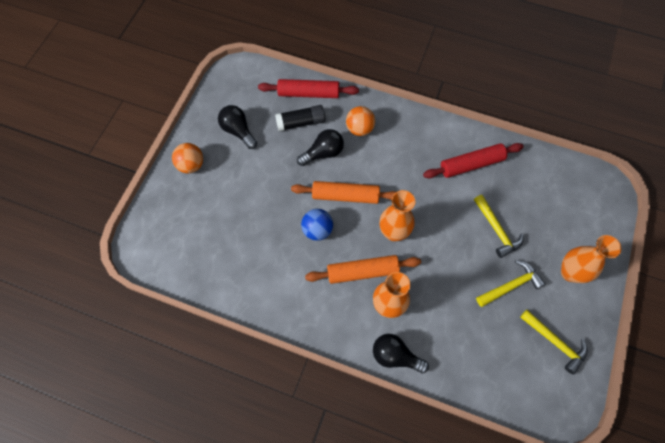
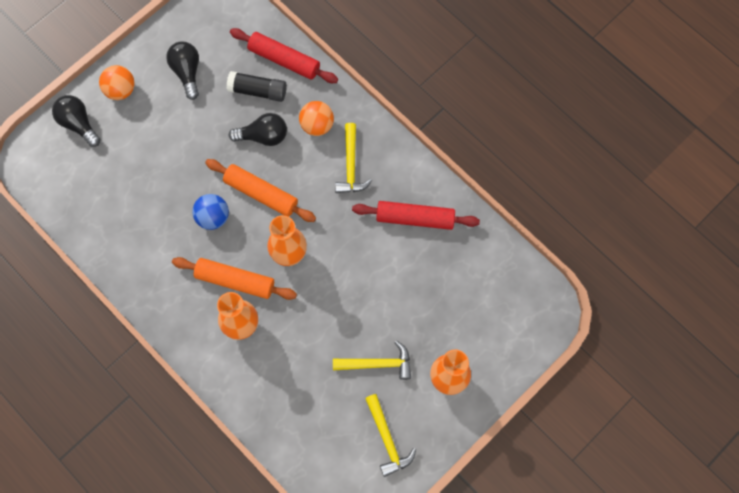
camera: 25 degrees right, 5 degrees up
black light bulb [373,334,429,373] -> black light bulb moved to [52,95,101,147]
yellow hammer [474,195,524,258] -> yellow hammer moved to [335,123,372,193]

